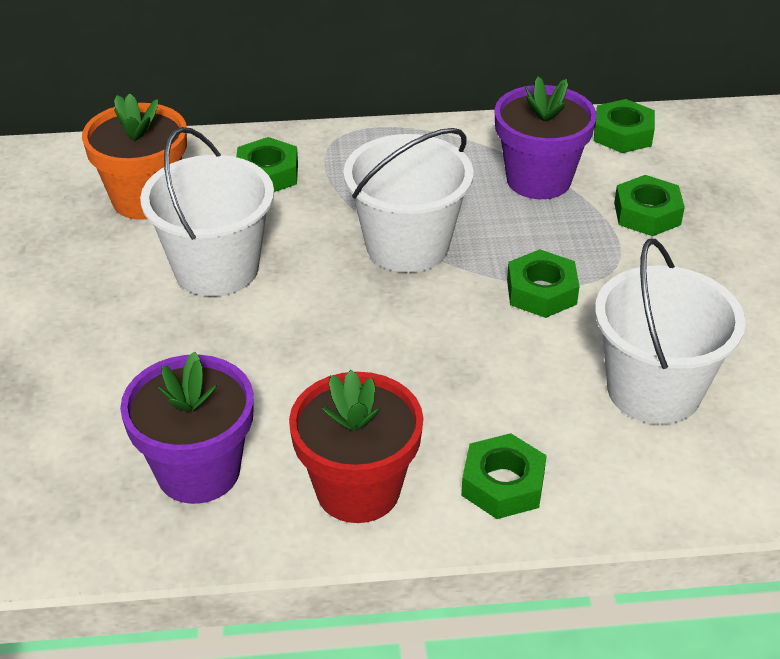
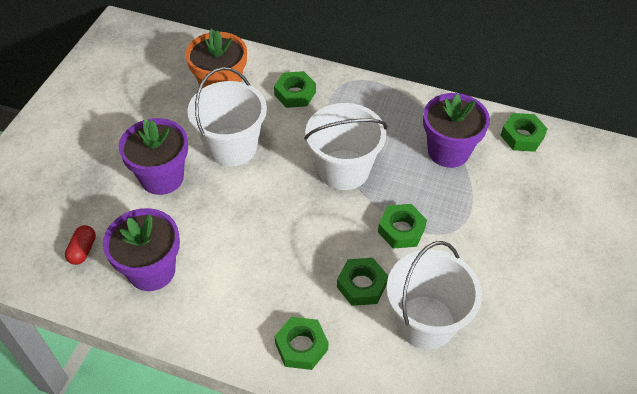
camera: 25 degrees right, 10 degrees up
red flower pot [289,370,424,523] -> none
green nut [614,175,685,236] -> green nut moved to [337,258,388,306]
none -> red capsule [65,225,96,265]
none -> purple flower pot [118,118,188,195]

